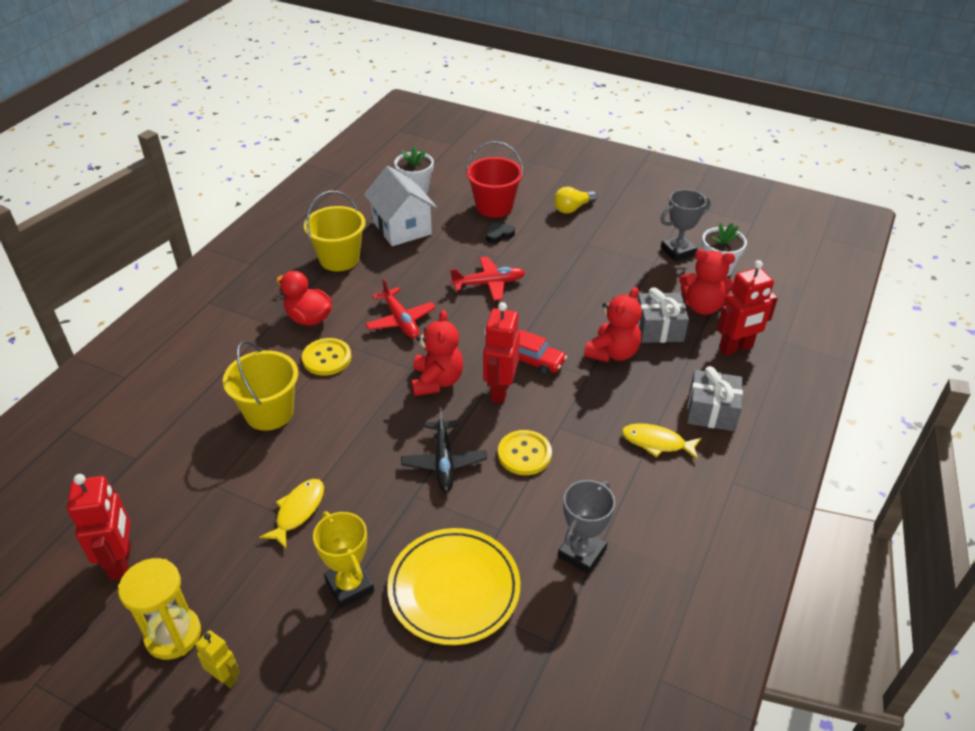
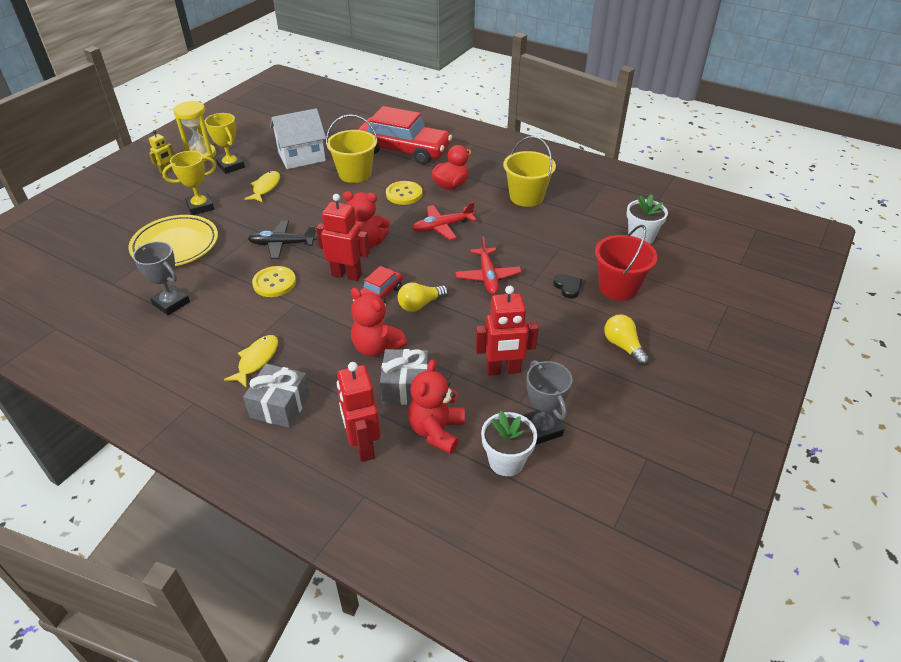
camera: 95 degrees right, 0 degrees up
red robot [67,474,131,580] -> red robot moved to [475,286,539,376]
yellow fish [259,479,324,548] -> yellow fish turned 105 degrees counterclockwise [244,171,280,202]
white house [364,166,437,246] -> white house moved to [270,108,326,169]
none -> yellow trophy [205,113,245,174]
none -> red car [357,106,452,164]
none -> yellow light bulb [398,282,449,312]

